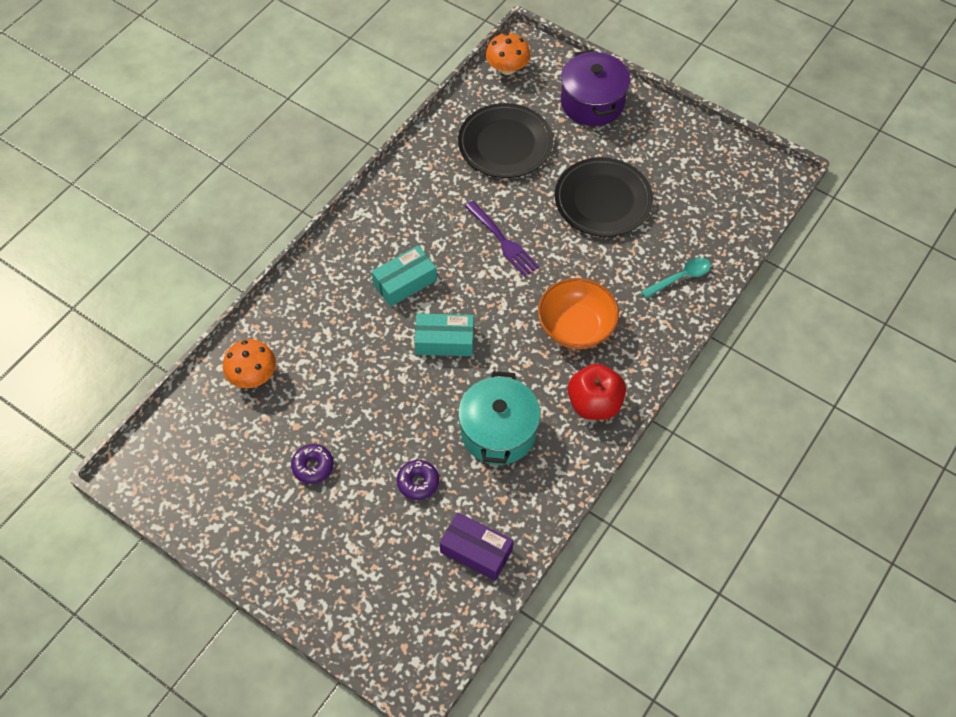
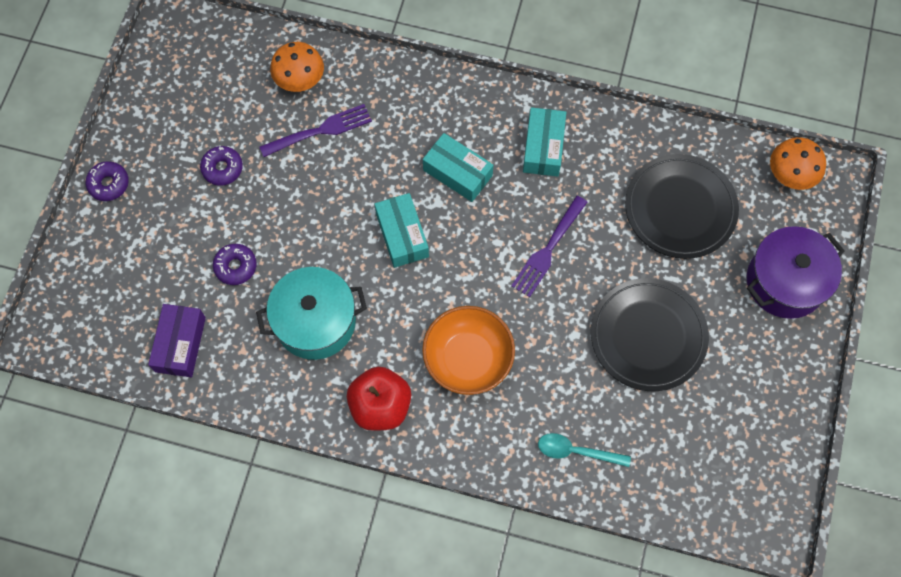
camera: 70 degrees right, 10 degrees up
turquoise spoon [641,258,711,298] -> turquoise spoon turned 150 degrees clockwise [538,433,631,467]
none -> purple donut [85,161,129,201]
none -> purple fork [259,104,372,157]
none -> turquoise box [523,107,566,177]

